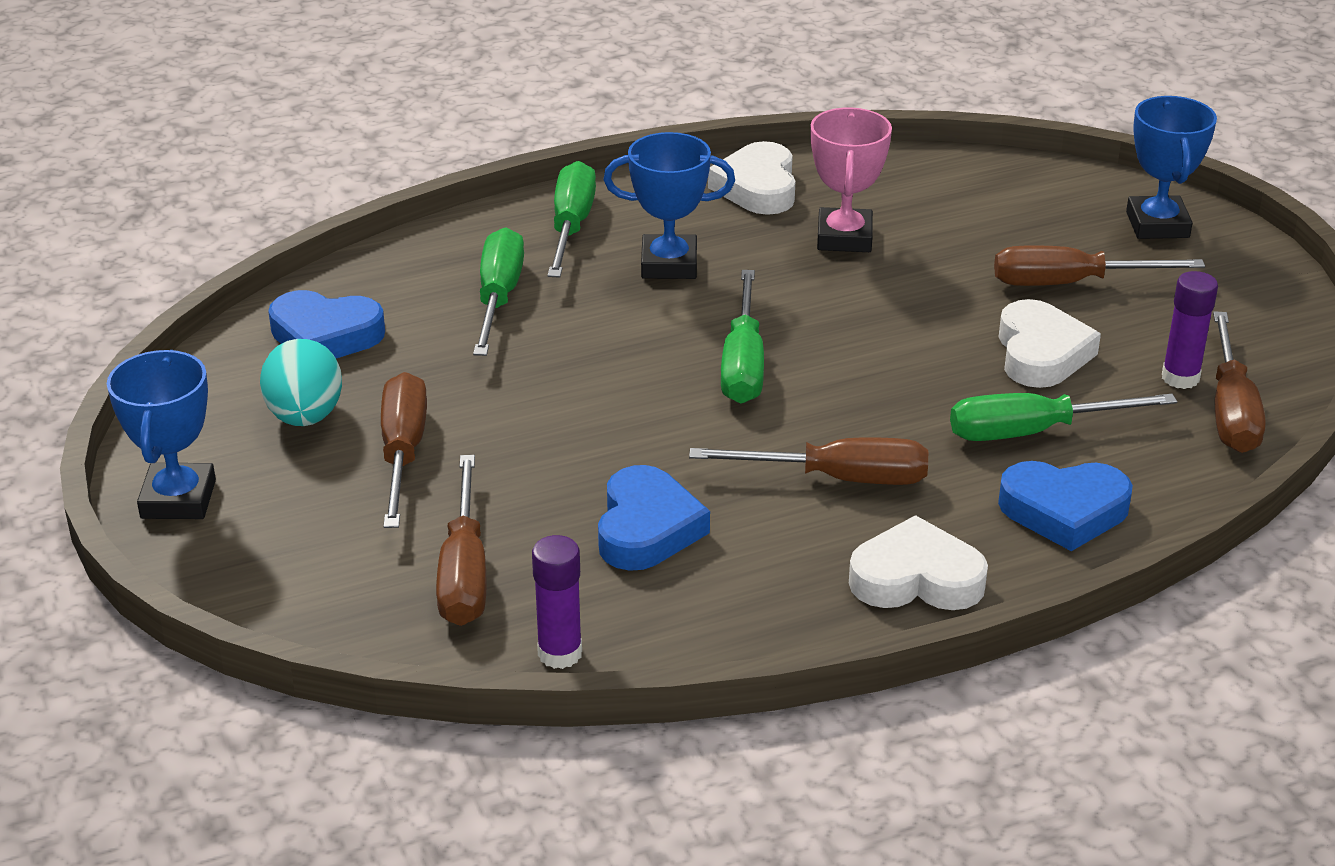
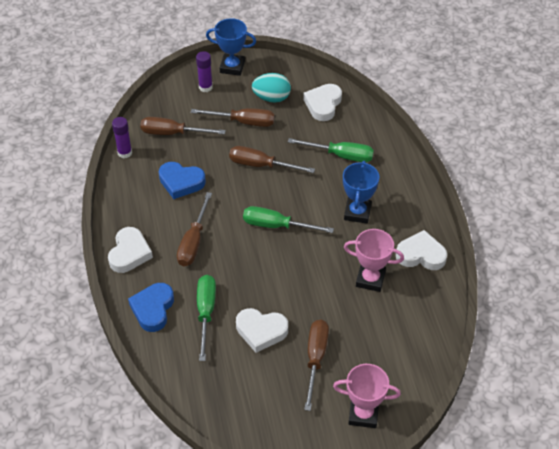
camera: 100 degrees right, 15 degrees up
blue heart [268,290,385,358] -> white heart [303,84,342,121]
green screwdriver [547,161,596,278] -> none
blue trophy [1126,96,1217,239] -> pink trophy [333,364,401,428]
purple glue stick [1162,271,1218,389] -> purple glue stick moved to [196,51,213,92]
brown screwdriver [1213,311,1266,453] -> brown screwdriver moved to [229,146,315,173]

